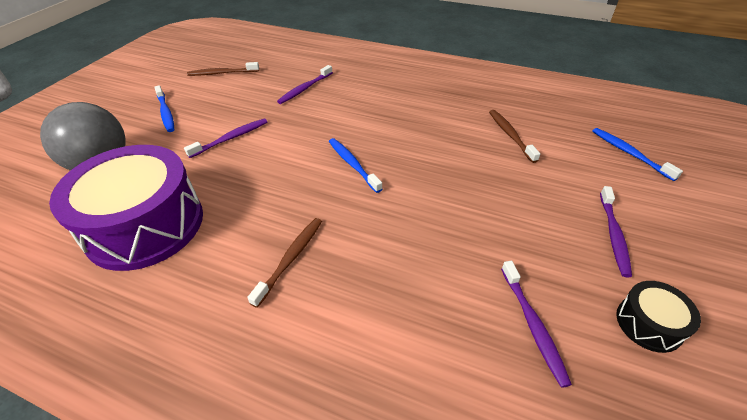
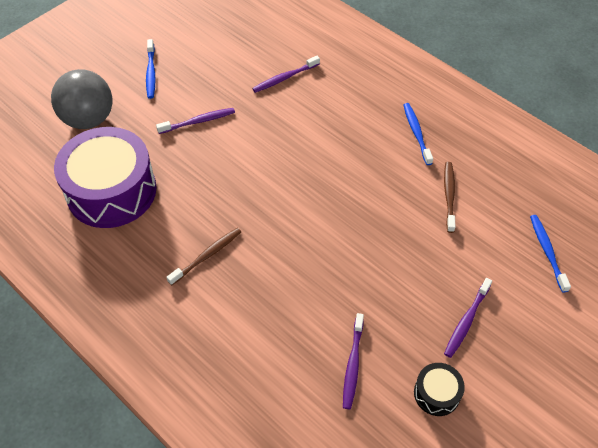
camera: 20 degrees right, 10 degrees up
brown toothbrush [187,62,259,76] -> none
blue toothbrush [329,138,382,193] -> blue toothbrush moved to [403,103,433,165]

